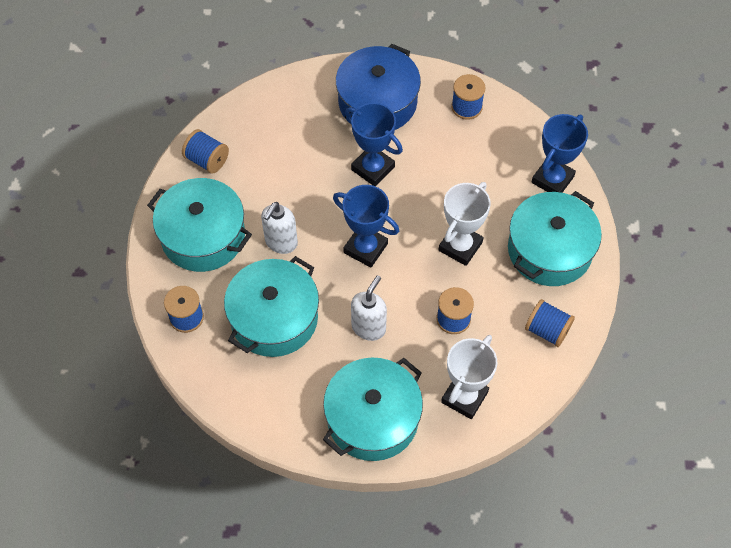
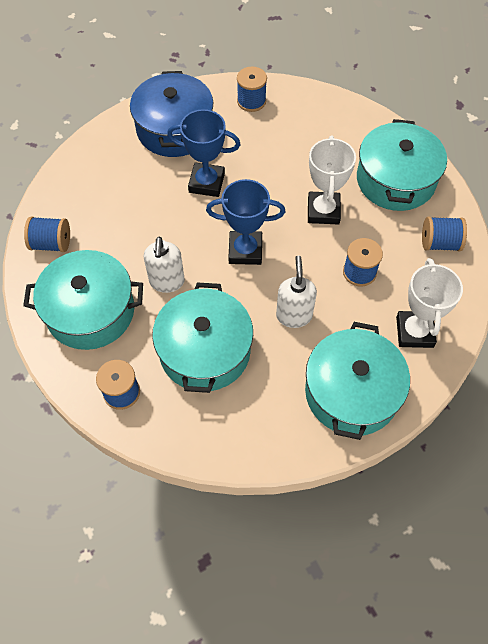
camera: 30 degrees left, 0 degrees up
blue trophy [531,114,588,193] -> none

